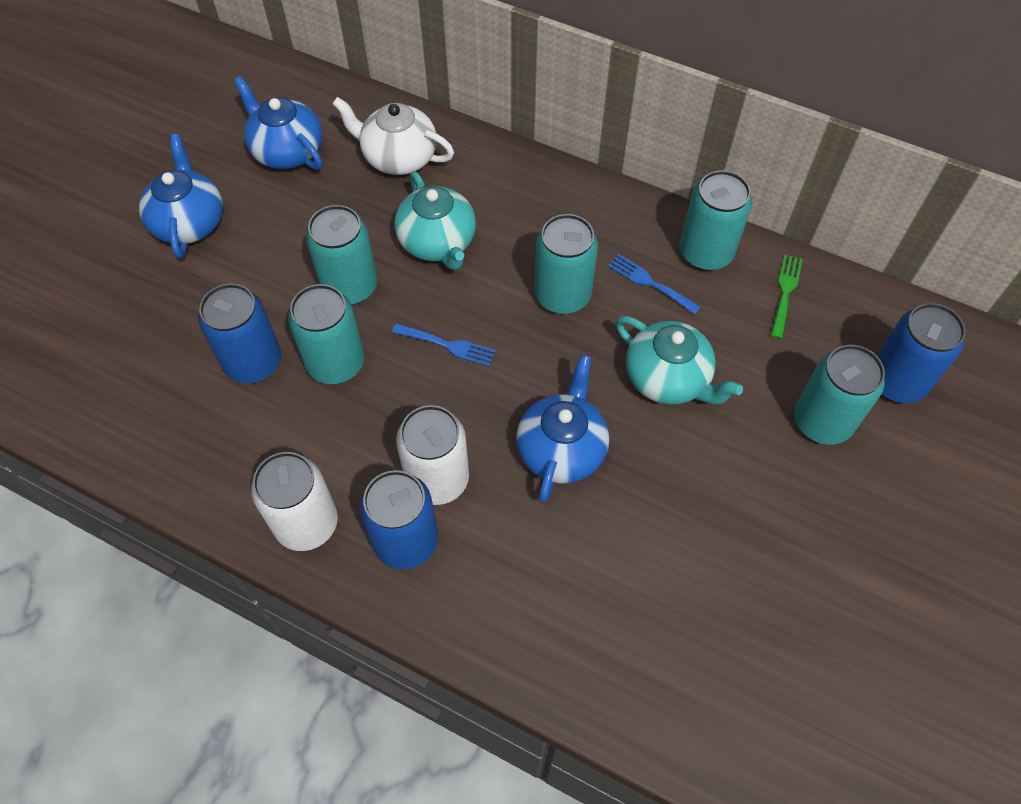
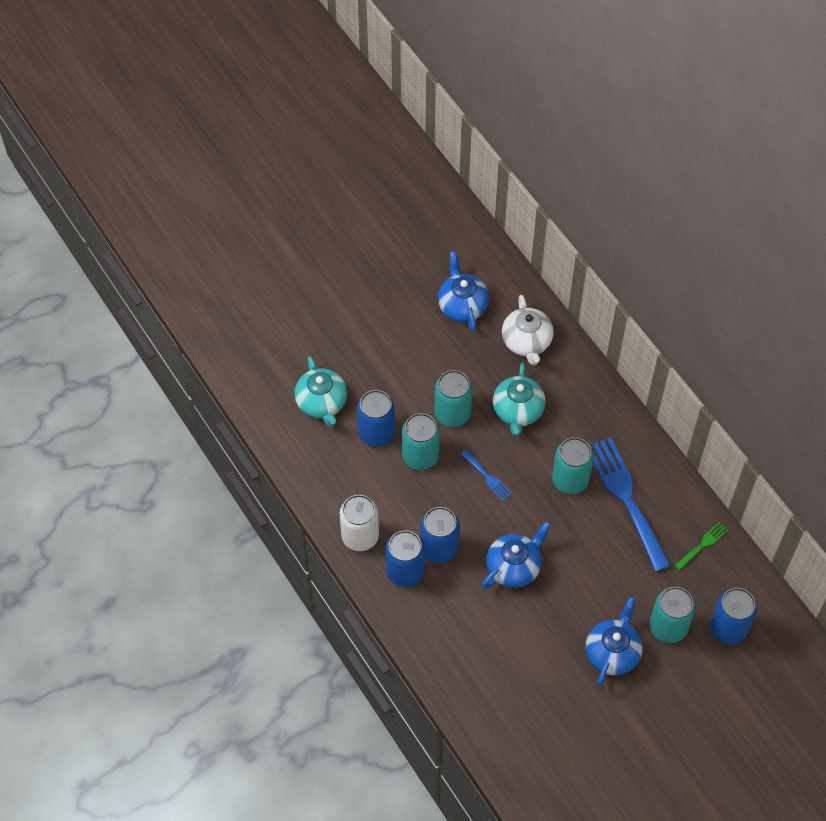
camera: 30 degrees right, 0 degrees up
blue teapot [139,134,223,258] -> blue teapot moved to [586,597,642,686]
white teapot [332,97,454,175] -> white teapot turned 150 degrees counterclockwise [502,295,554,365]
white can [396,405,469,505] -> blue can [420,507,459,564]
blue fork [608,254,701,315] -> blue fork [589,437,671,572], size x2.27
turquoise teapot [616,316,743,405] -> turquoise teapot moved to [294,356,347,427]
turquoise can [680,170,752,271] -> none

